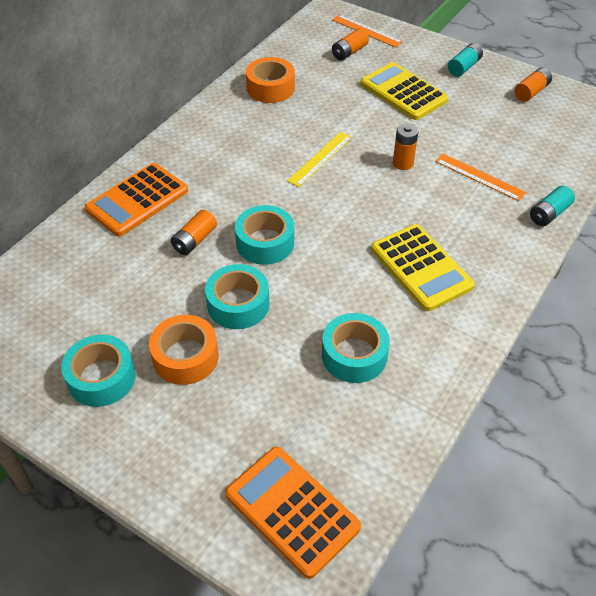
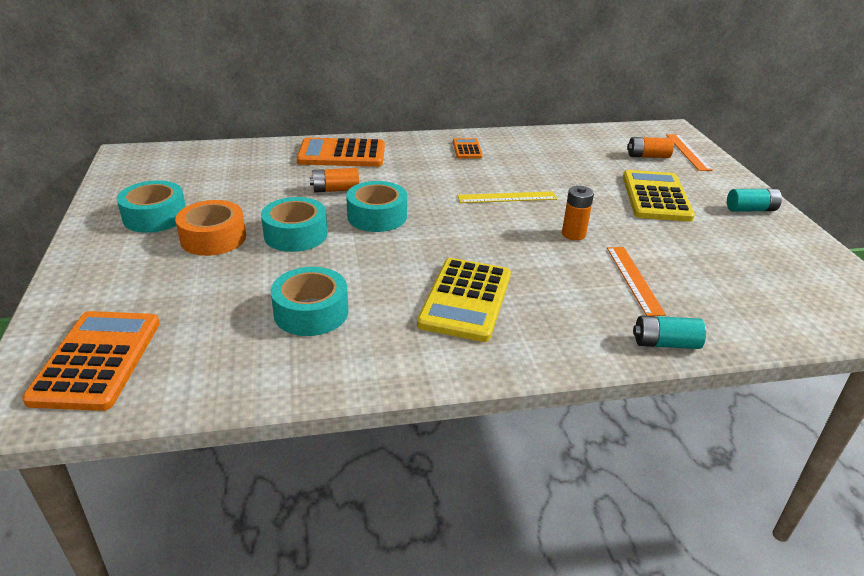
camera: 45 degrees right, 15 degrees down
orange tape [246,57,295,103] -> none
orange battery [515,67,552,102] -> none
none -> orange calculator [453,138,483,159]

